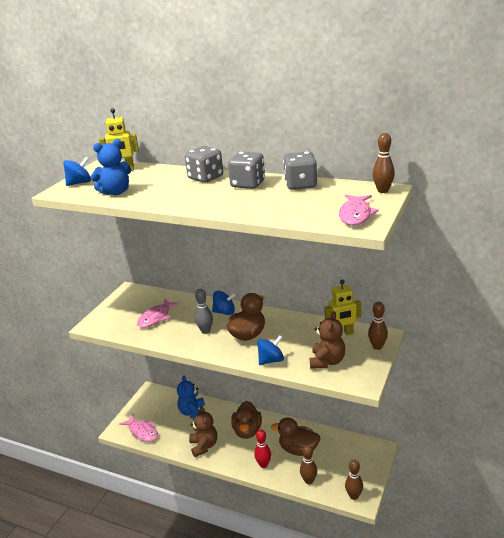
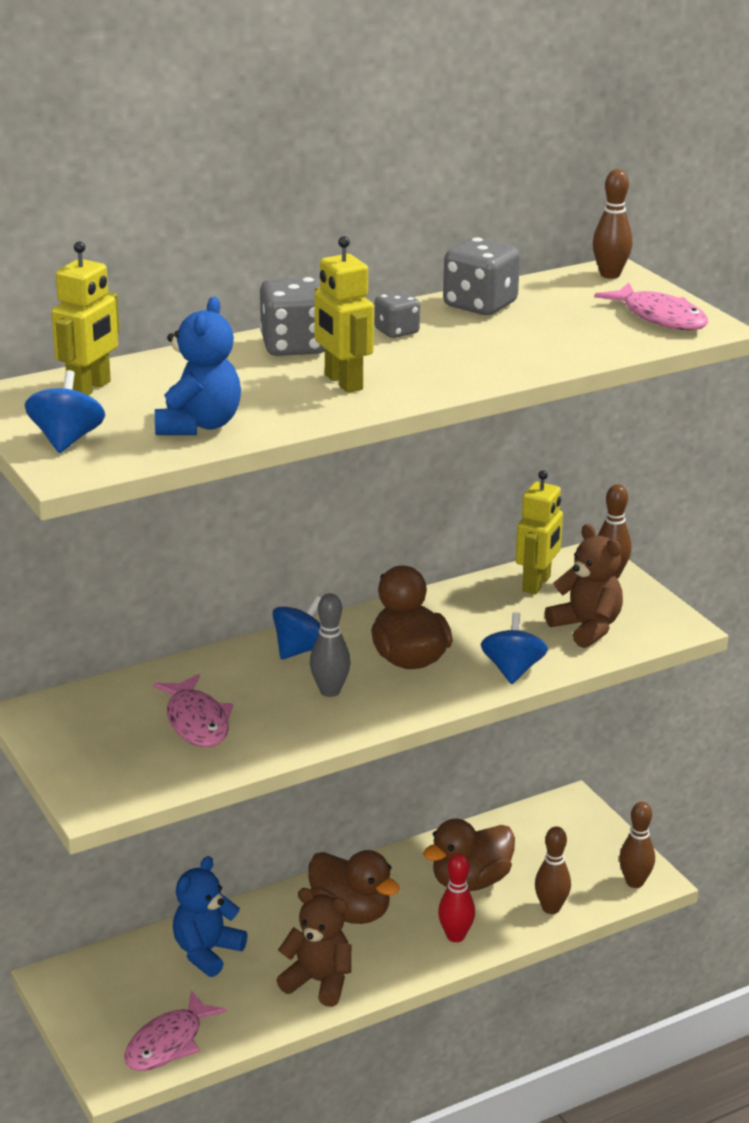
camera: 55 degrees left, 0 degrees up
pink fish [119,414,158,442] -> pink fish turned 135 degrees clockwise [124,990,227,1071]
blue teddy bear [177,375,205,418] -> blue teddy bear turned 90 degrees clockwise [173,856,247,977]
grey dice [228,152,265,189] -> grey dice [374,291,420,338], size x0.59
none -> yellow robot [314,236,374,393]

